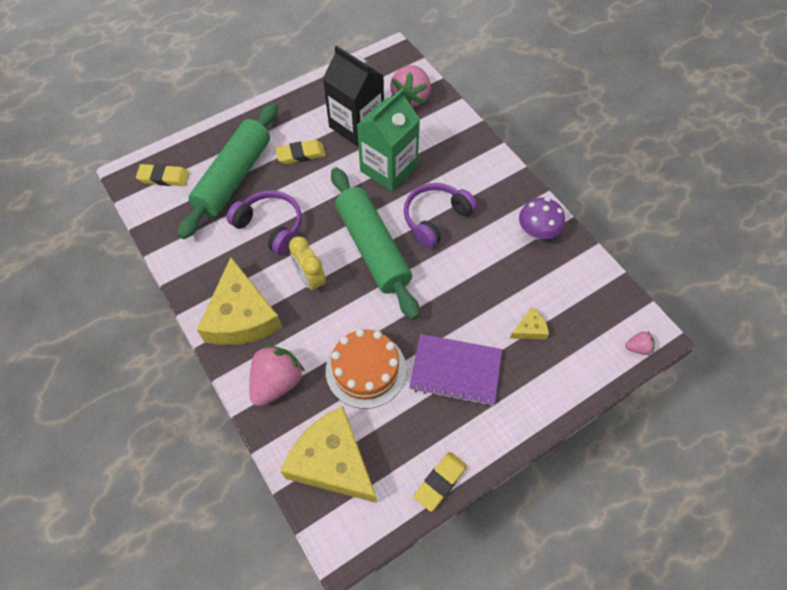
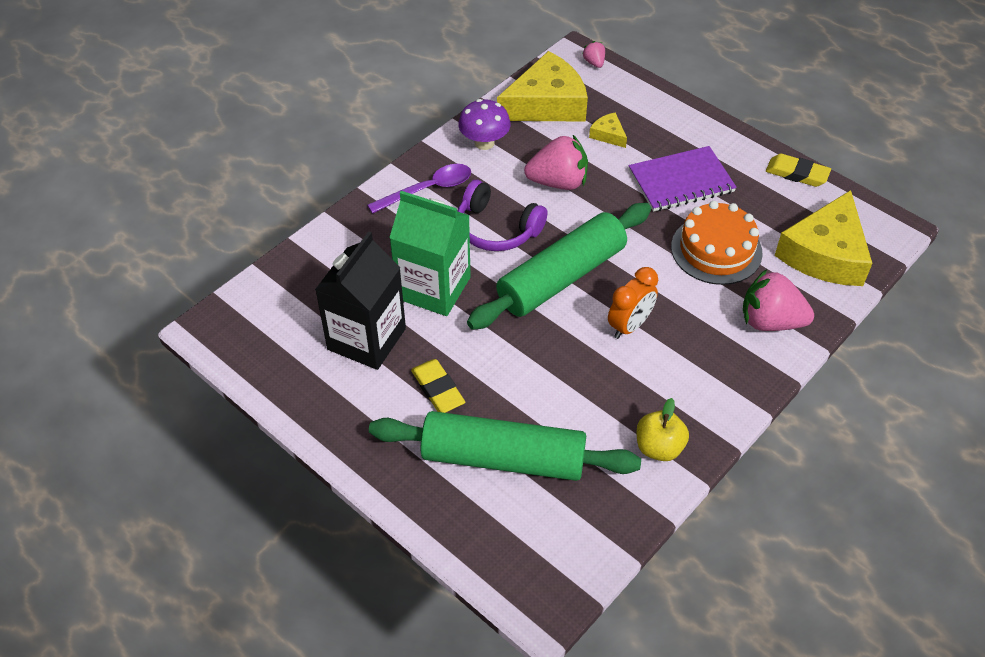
camera: 105 degrees left, 10 degrees down
yellow eraser [136,164,189,186] -> none
yellow cheese [197,257,282,345] -> yellow cheese moved to [497,51,588,122]
purple headphones [227,190,302,255] -> none
yellow clock [289,236,326,293] -> orange clock [608,267,658,339]
pink strawberry [390,65,431,107] -> pink strawberry moved to [524,135,588,190]
purple notebook [409,334,502,406] -> purple notebook turned 75 degrees clockwise [629,146,737,212]
none -> purple spoon [367,164,471,214]
none -> yellow apple [636,398,689,461]

